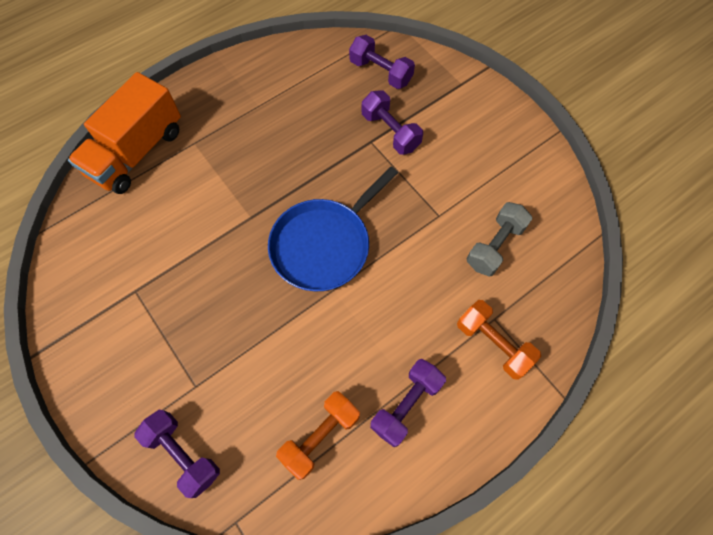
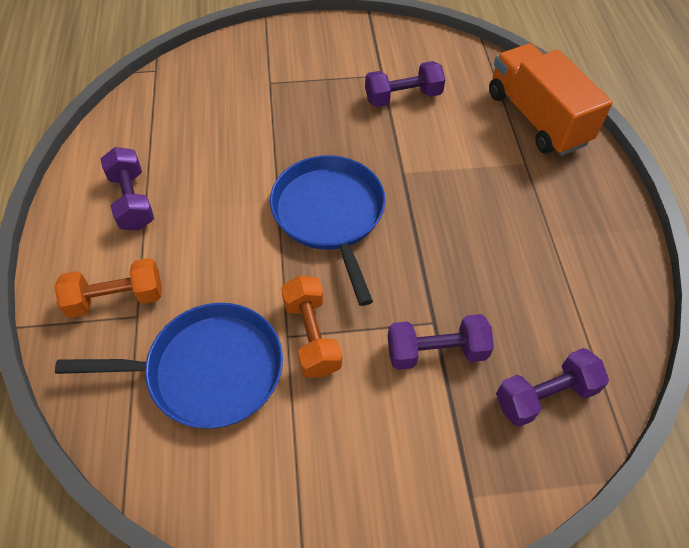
camera: 120 degrees right, 10 degrees down
purple dumbbell [134,410,220,498] -> purple dumbbell moved to [365,61,445,107]
orange dumbbell [276,391,360,480] -> orange dumbbell moved to [281,276,342,378]
grey dumbbell [467,202,532,277] -> blue pan [55,303,283,428]

